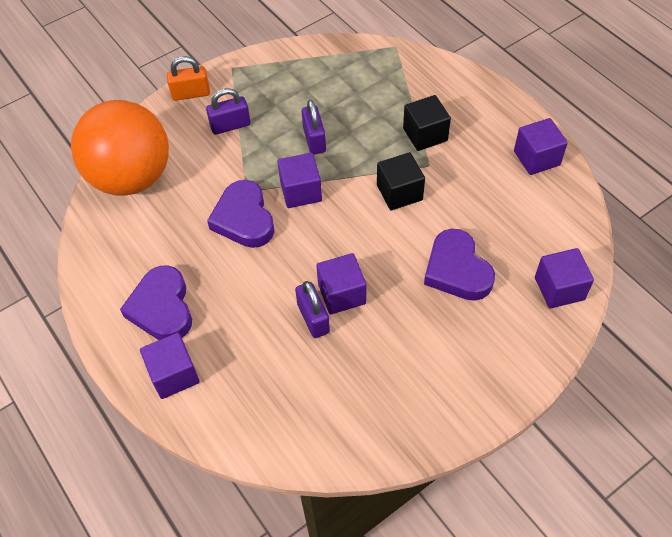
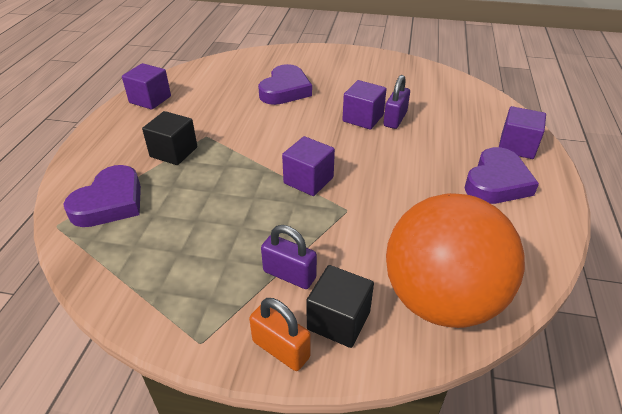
camera: 135 degrees left, 15 degrees down
purple heart [207,180,274,248] -> purple heart moved to [63,165,141,227]
purple padlock [301,100,326,154] -> none
black cube [377,152,425,210] -> black cube moved to [306,265,374,348]
purple cube [535,248,594,309] -> none

